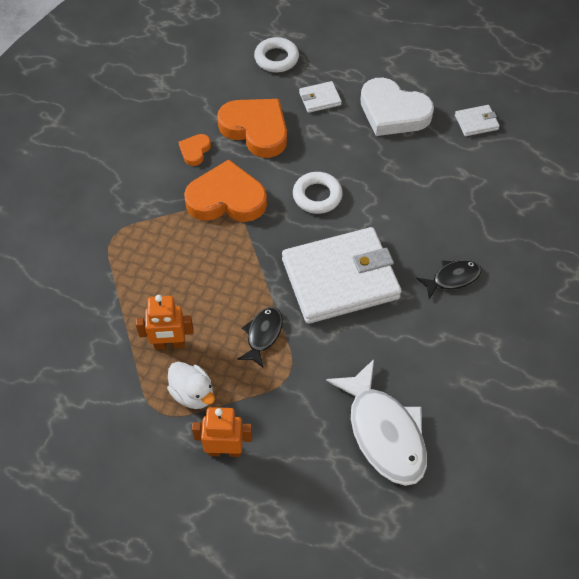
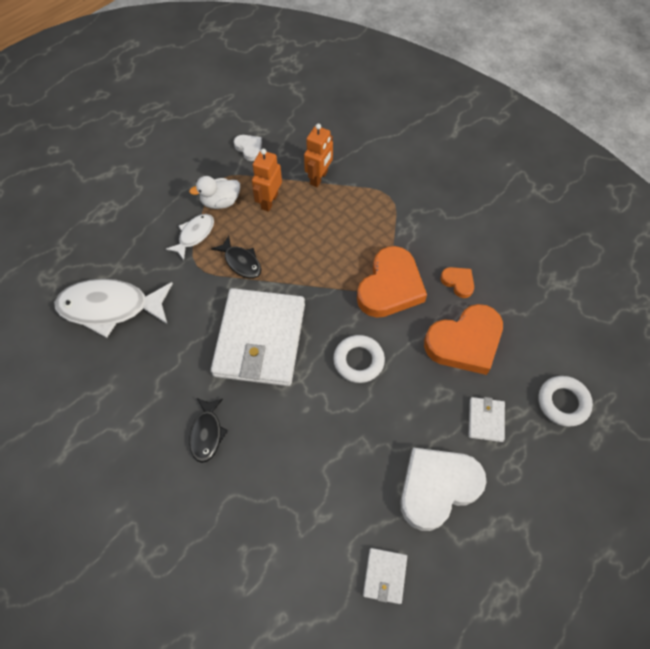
camera: 115 degrees right, 5 degrees up
orange robot [192,407,252,457] -> orange robot moved to [304,124,333,187]
none -> white fish [166,214,214,260]
none -> white heart [234,135,262,161]

